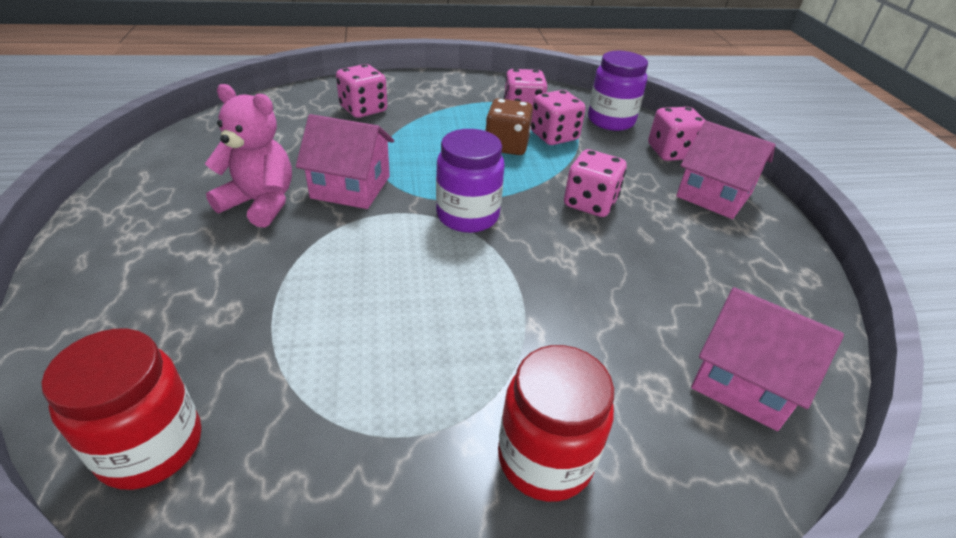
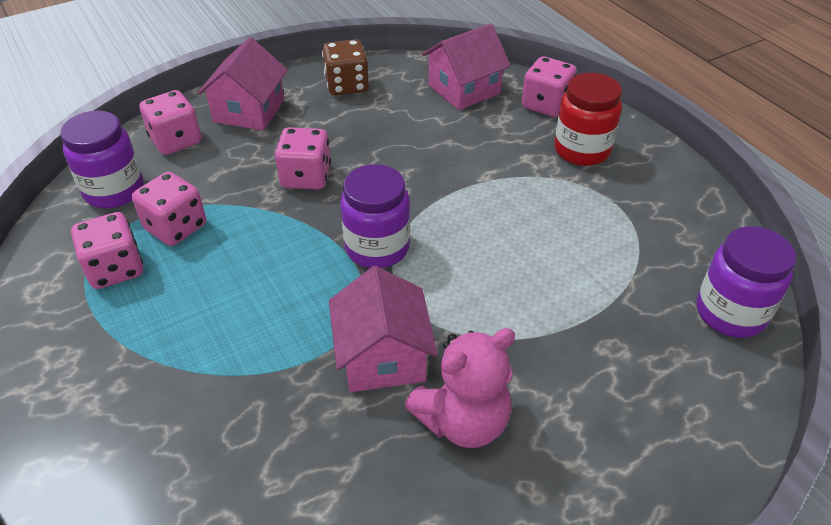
camera: 110 degrees left, 5 degrees up
red jar [41,329,201,490] -> purple jar [697,226,796,338]
pink teddy bear [205,84,292,228] -> pink teddy bear turned 120 degrees counterclockwise [405,328,515,448]
pink dice [336,64,387,118] -> pink dice moved to [522,56,577,117]
brown dice [485,98,533,155] -> brown dice moved to [322,39,369,96]
pink house [691,287,844,431] -> pink house turned 45 degrees clockwise [422,24,511,110]

